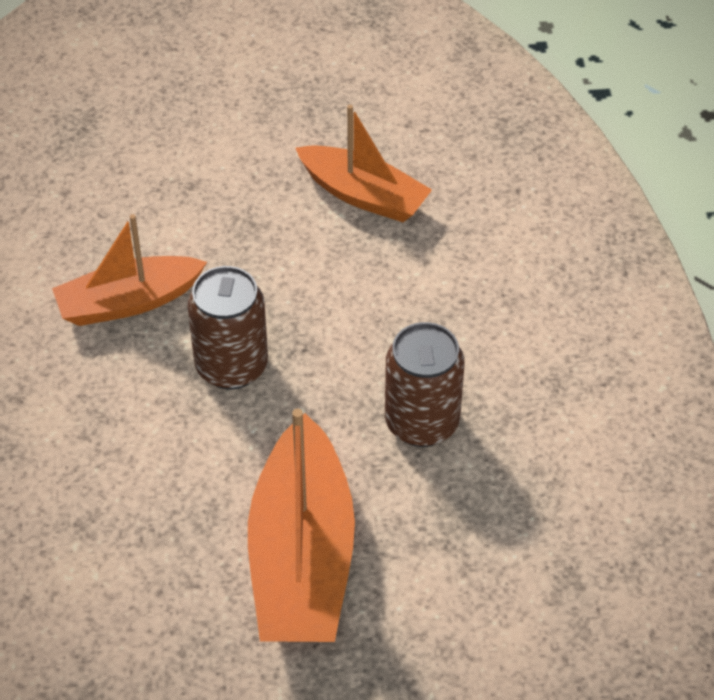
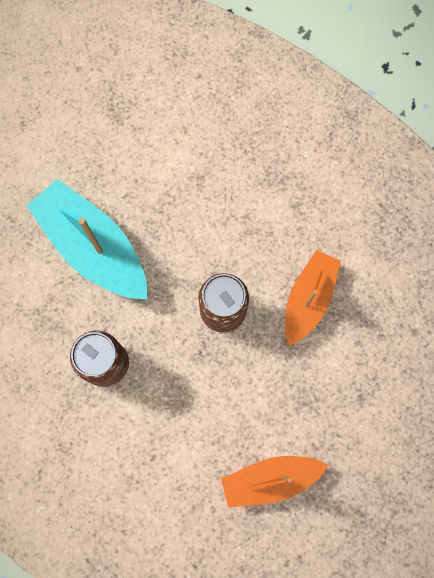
camera: 135 degrees right, 25 degrees up
orange boat [248,408,355,642] -> turquoise boat [27,179,147,300]

